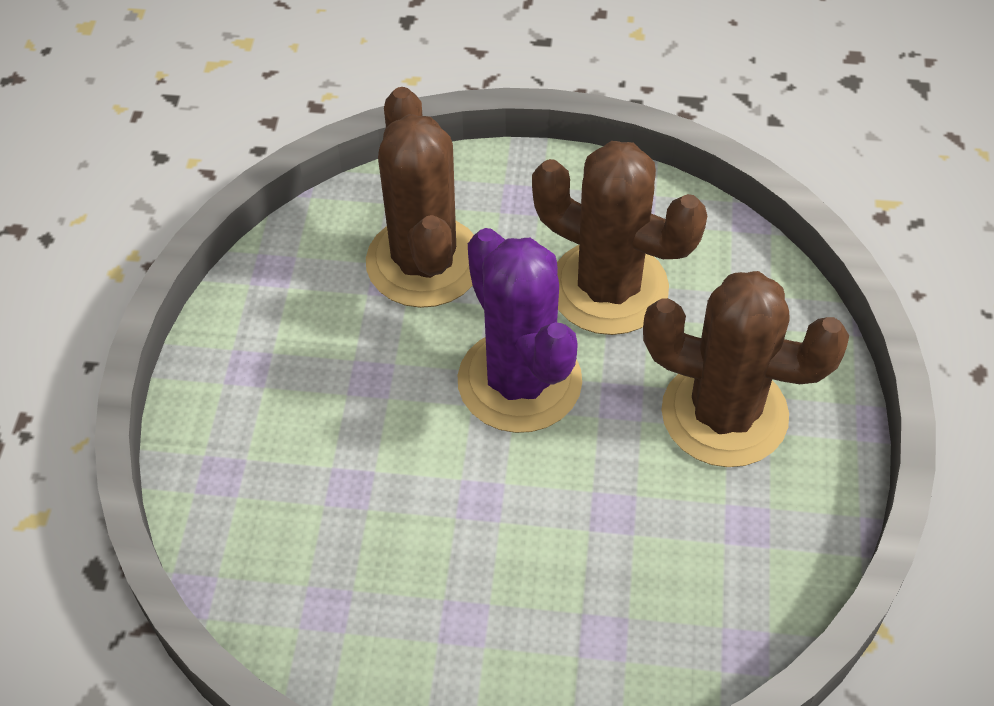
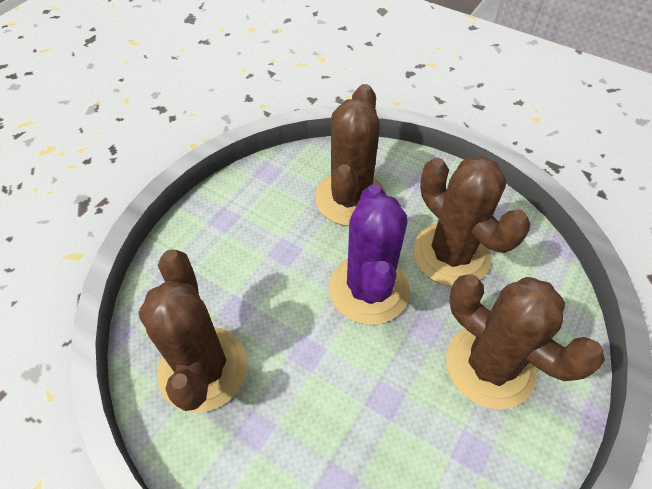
camera: 25 degrees right, 0 degrees up
none -> brown cactus [138,249,248,413]

